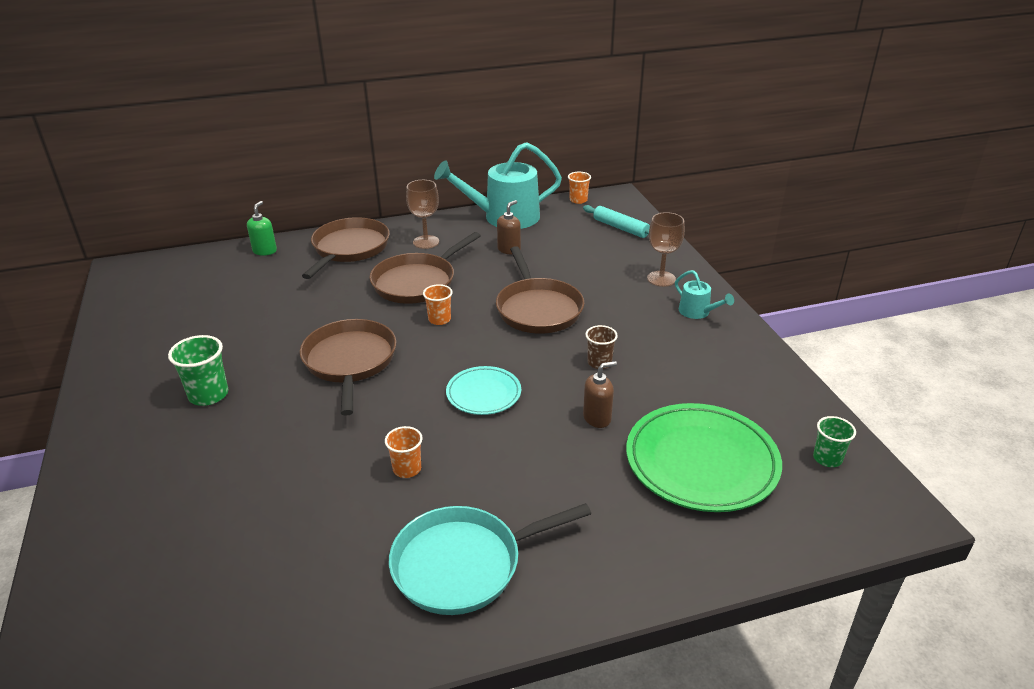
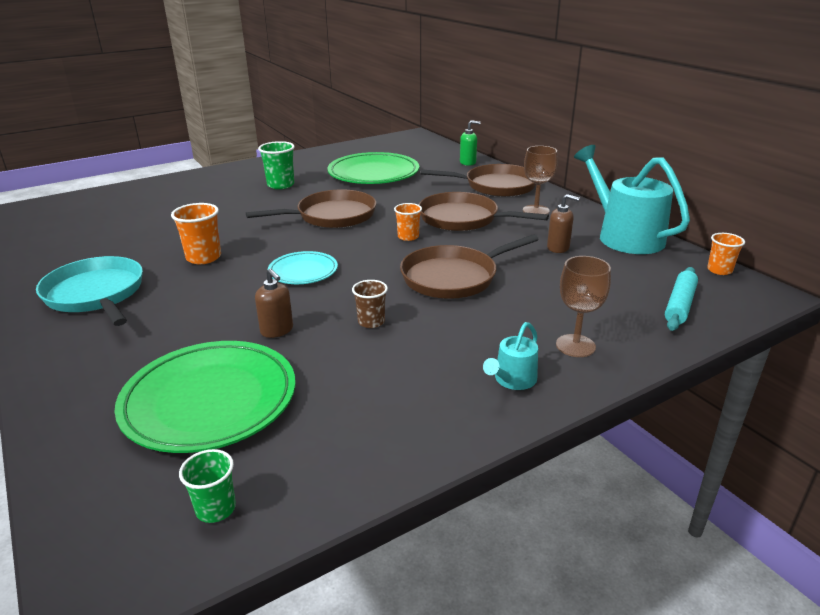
camera: 75 degrees right, 5 degrees down
orange cup [385,426,423,478] -> orange cup [171,203,221,264], size x1.53
none -> green plate [327,152,419,184]

